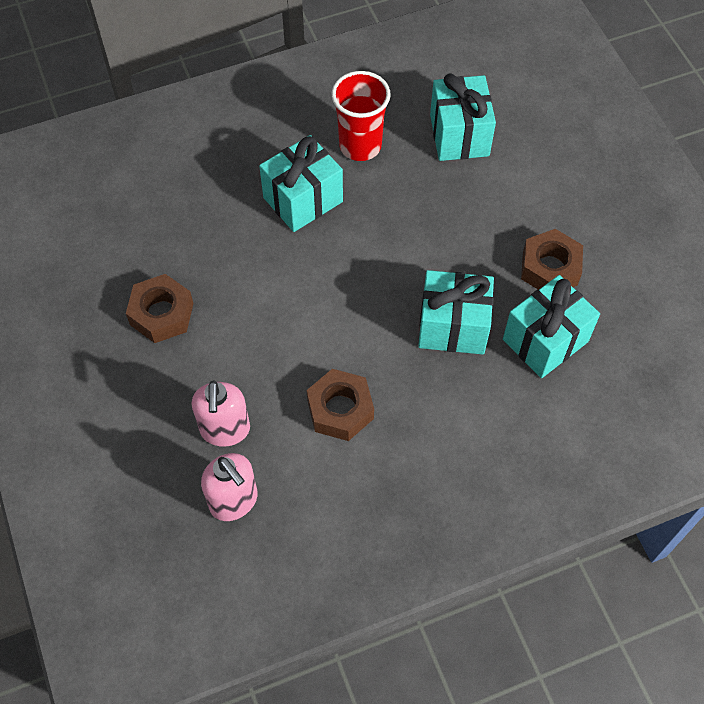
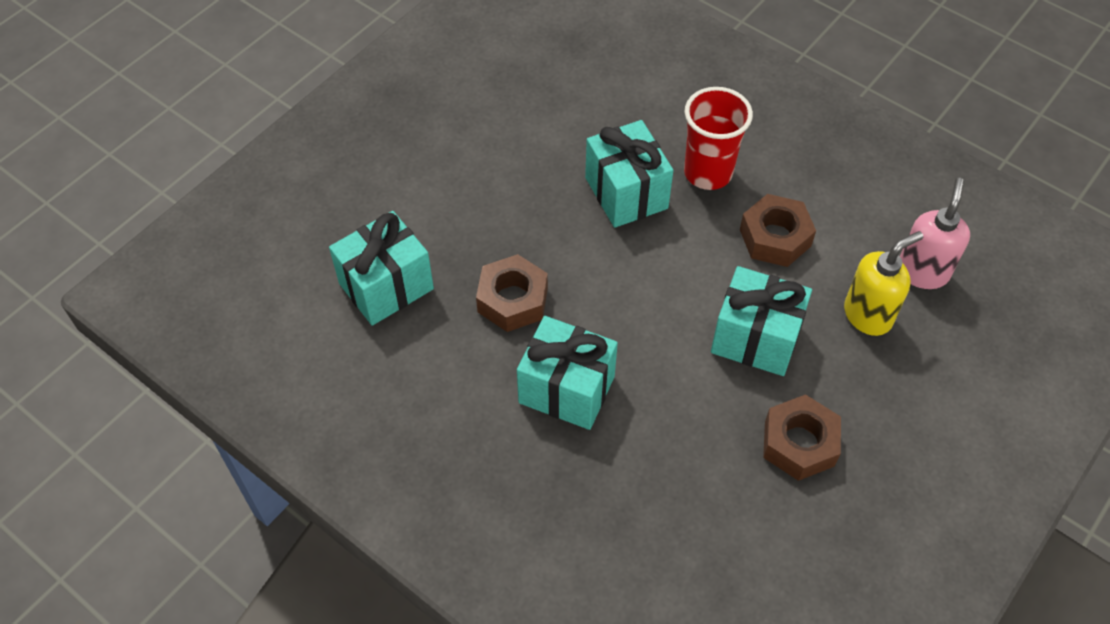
camera: 120 degrees left, 5 degrees down
pink soap dispenser [192,380,250,447] -> yellow soap dispenser [844,231,923,336]
red cup [332,71,391,161] -> red cup moved to [684,87,753,190]
turquoise gift [503,275,600,378] -> turquoise gift moved to [711,266,812,376]
brown nut [521,229,583,290] -> brown nut moved to [476,254,548,332]

